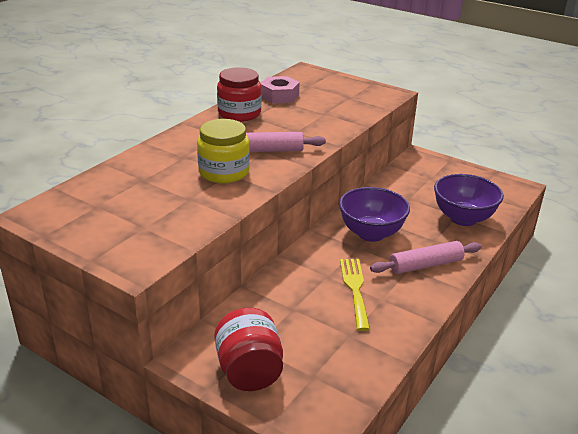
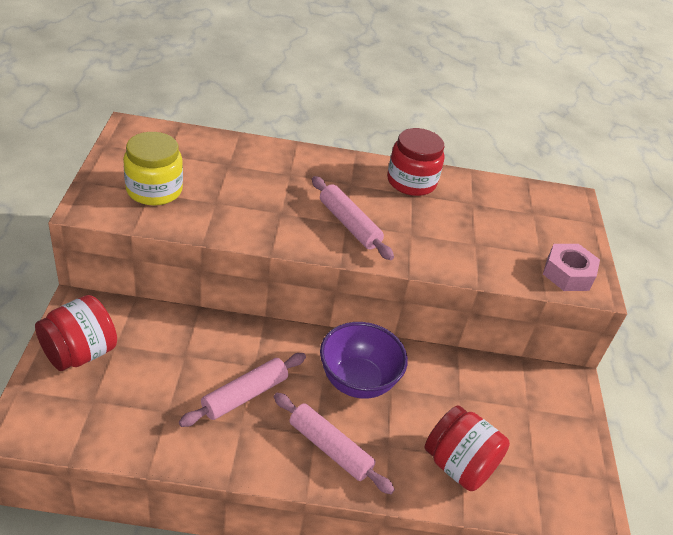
camera: 55 degrees right, 10 degrees up
yellow jar [197,119,250,183] -> yellow jar moved to [123,132,183,205]
pink nut [261,76,300,104] -> pink nut moved to [543,244,600,291]
yellow fork [340,259,370,331] -> pink rolling pin [179,353,306,427]
purple bowl [434,174,504,226] -> red jar [425,405,510,491]

